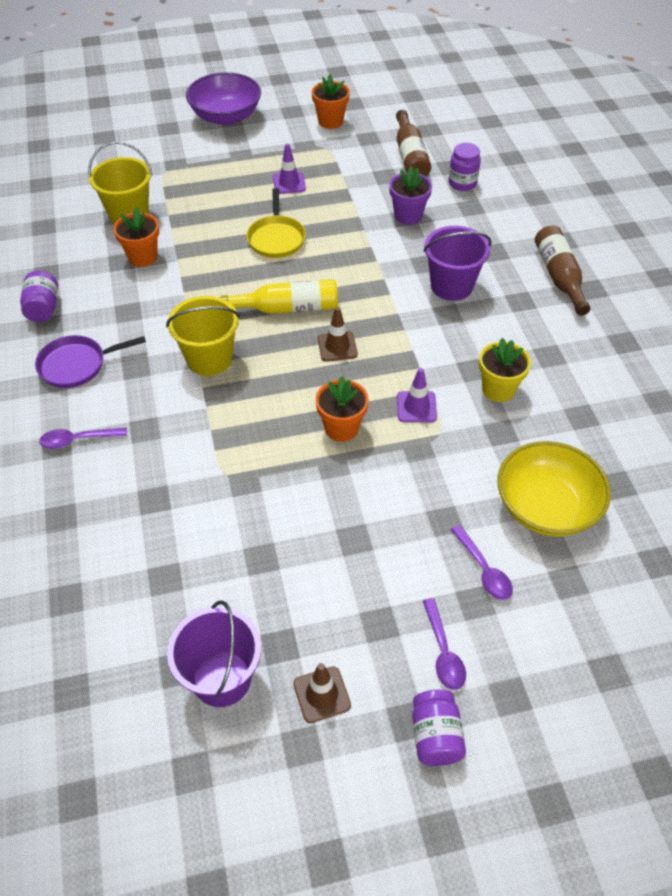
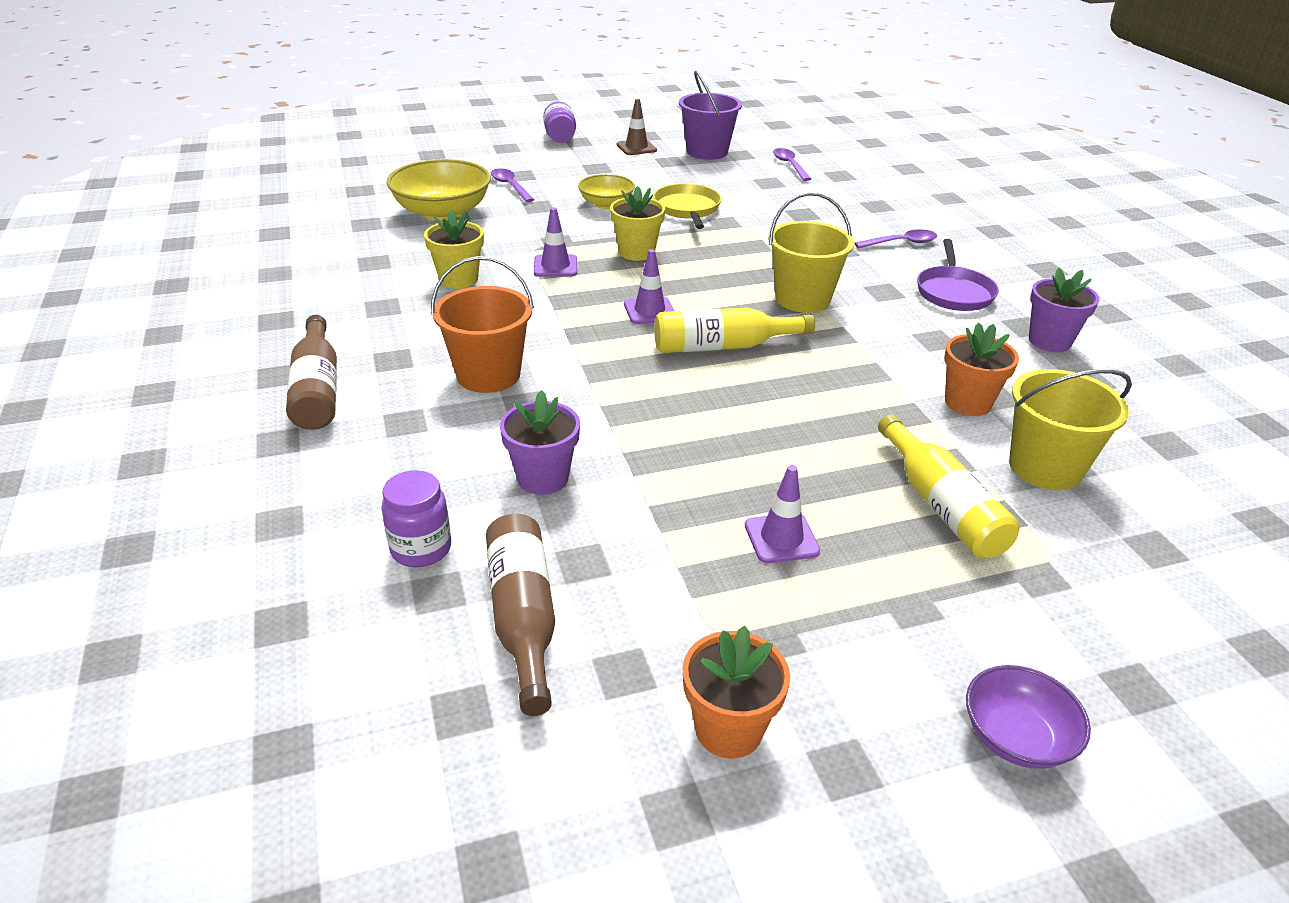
camera: 175 degrees right, 15 degrees down
purple jar [20,270,58,322] -> purple flower pot [1029,268,1100,352]
purple pan [35,335,146,388] -> purple pan turned 120 degrees clockwise [917,239,999,311]
purple bowl [186,72,261,125] -> purple bowl [966,665,1091,769], size x0.58
yellow pan [246,188,306,258] -> yellow pan moved to [653,184,721,229]
orange flower pot [315,376,369,442] -> yellow flower pot [610,186,665,261]
brown traffic cone [318,307,358,362] -> purple traffic cone [624,249,674,324]
purple bucket [423,226,492,301] -> orange bucket [431,256,534,393]
purple spoon [423,598,466,690] -> purple spoon moved to [773,148,811,181]
none -> yellow bowl [578,174,635,209]
none -> yellow bottle [878,414,1020,558]

